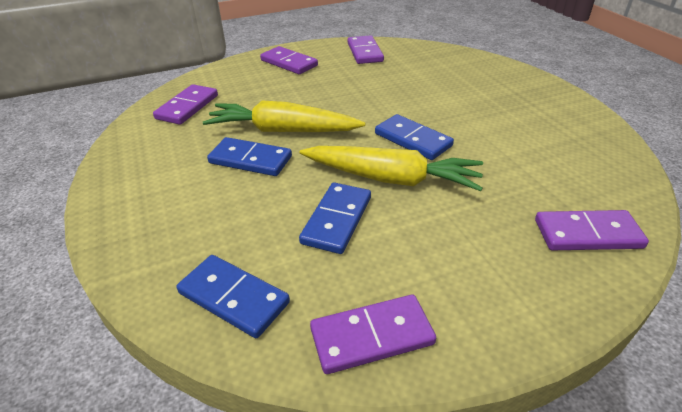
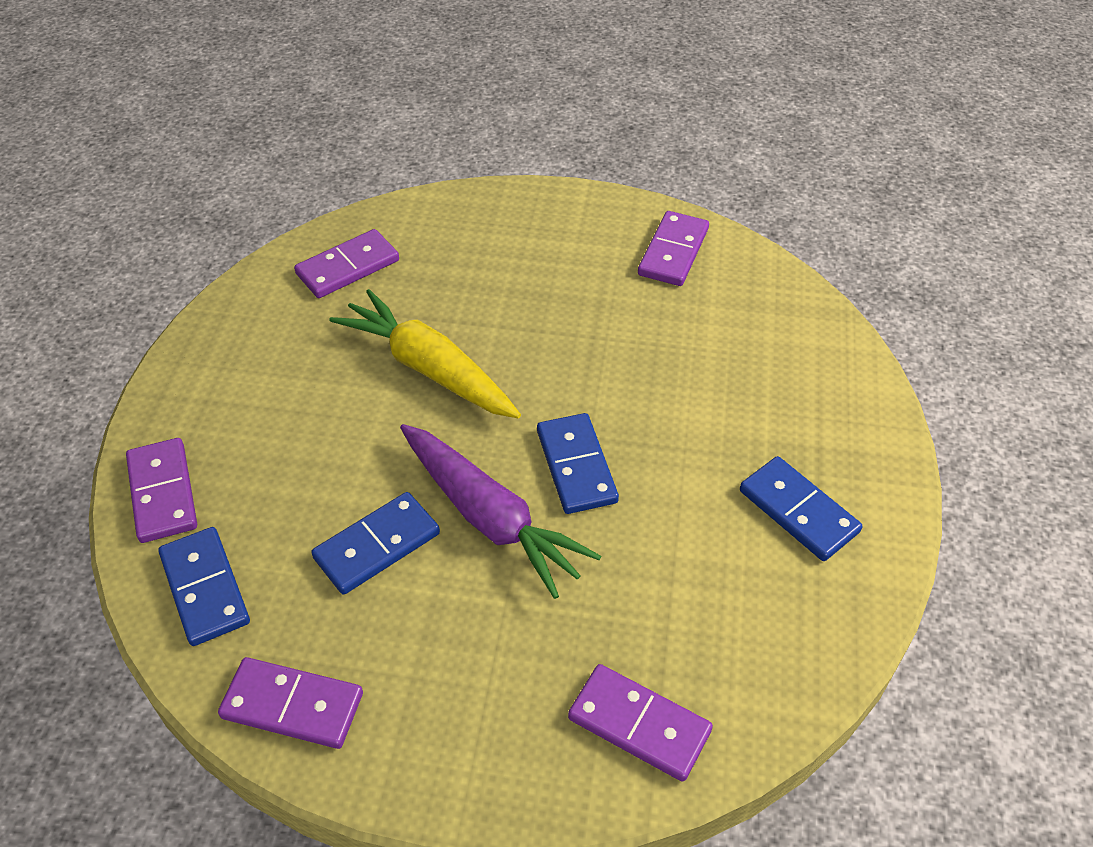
camera: 30 degrees right, 10 degrees up
blue domino [207,137,292,176] -> blue domino moved to [740,456,862,561]
purple domino [260,46,318,74] -> purple domino moved to [126,438,197,543]
yellow carrot [300,146,483,191] -> purple carrot [400,424,601,599]

